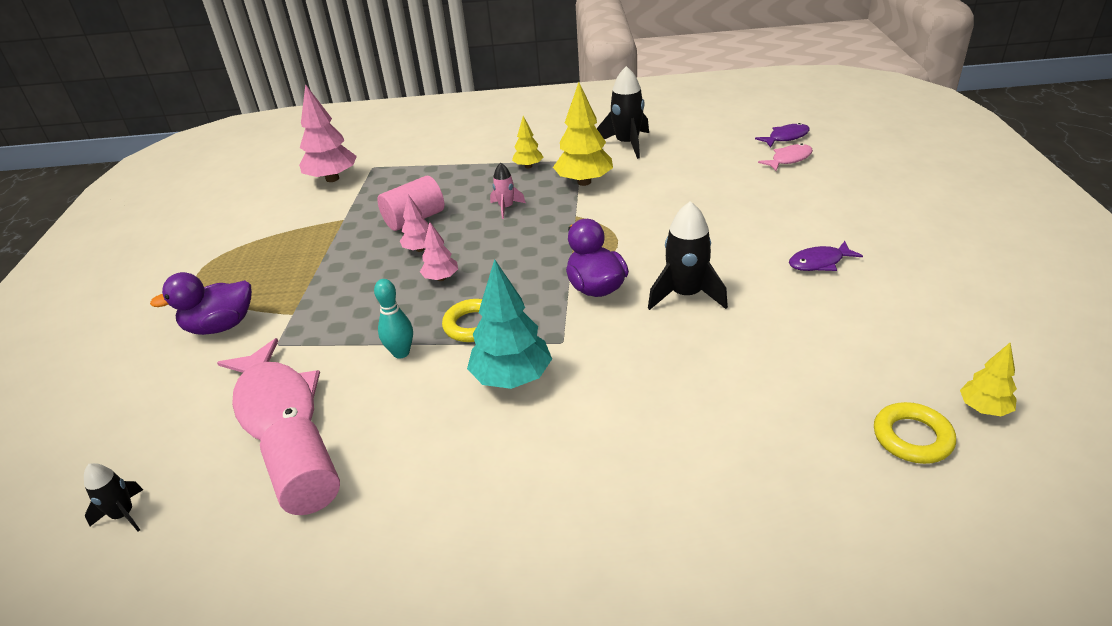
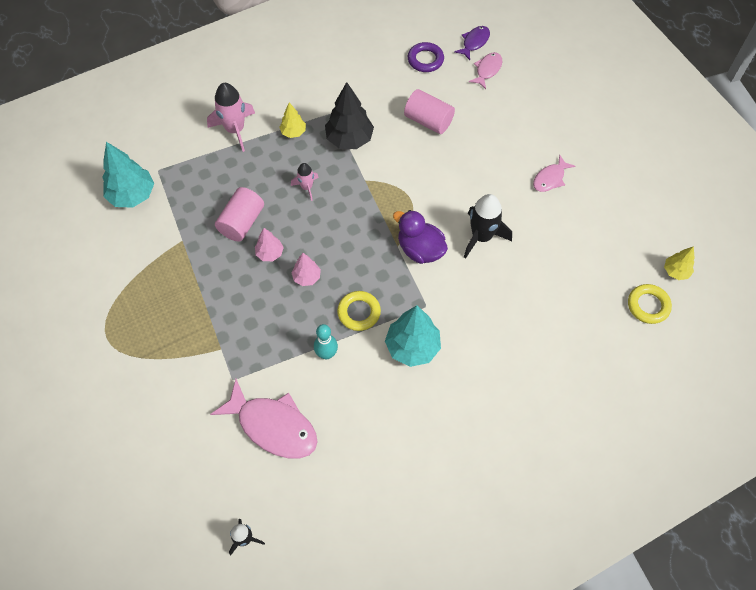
camera: 30 degrees left, 25 degrees up
purple duck [150,272,252,335] -> none
pink cylinder [260,417,340,515] -> pink cylinder moved to [404,89,455,134]
pink tree [299,84,357,182] -> turquoise tree [102,142,154,208]
yellow tree [553,82,613,186] -> black tree [325,82,374,149]
black rocket [597,66,649,159] -> none
purple fish [789,241,863,271] -> pink fish [533,155,575,192]
none -> pink rocket [207,83,255,152]
none -> purple ring [408,42,444,72]

